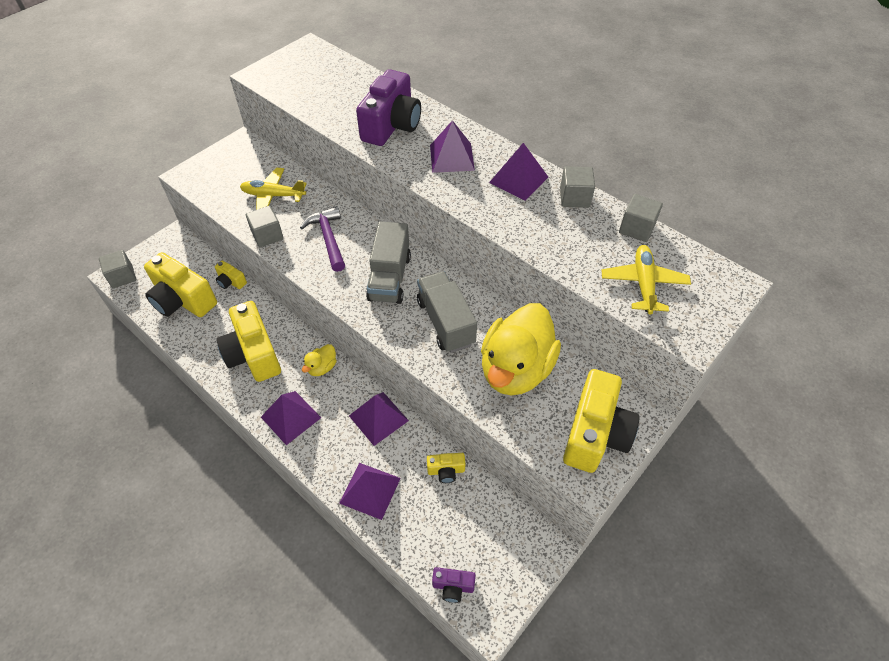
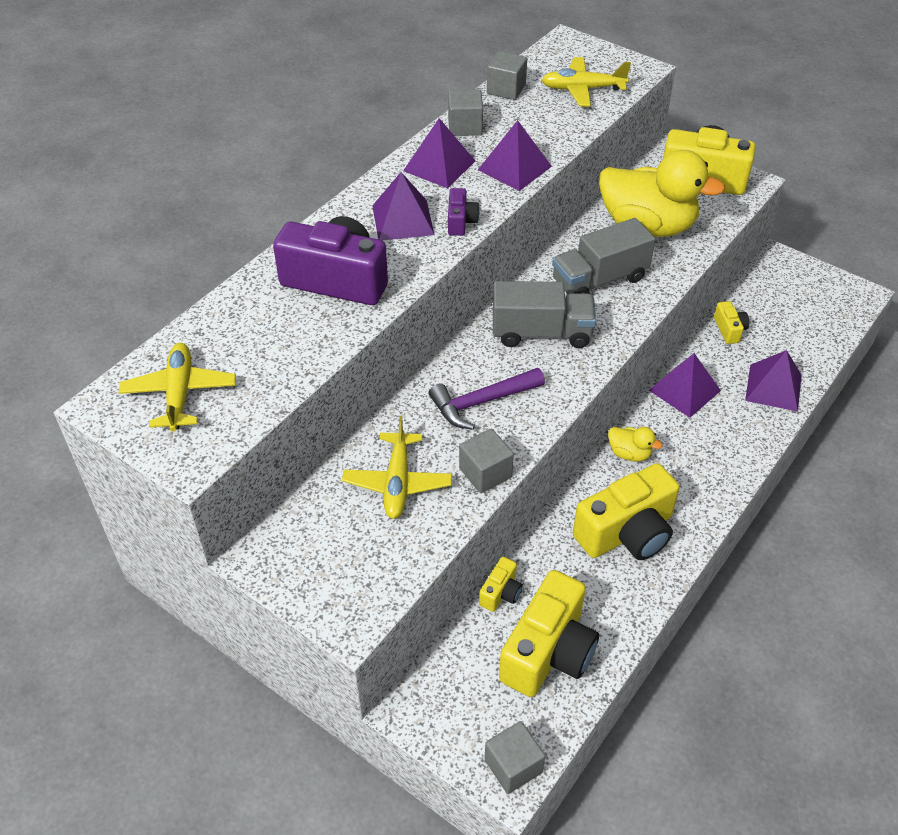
camera: 95 degrees left, 5 degrees down
purple pyramid [261,391,321,445] -> purple pyramid moved to [478,120,552,191]
purple camera [432,567,476,603] -> purple camera moved to [448,188,479,236]
none -> yellow plane [119,343,236,432]

